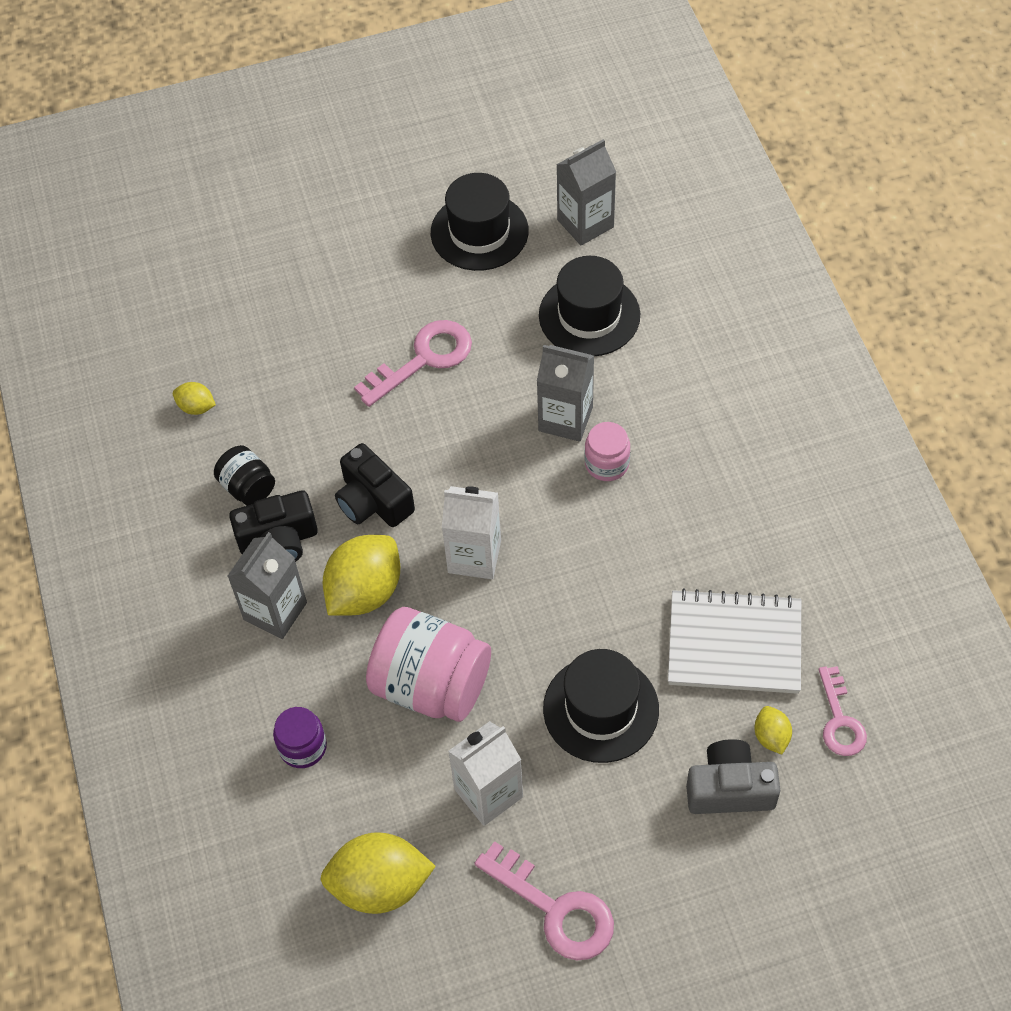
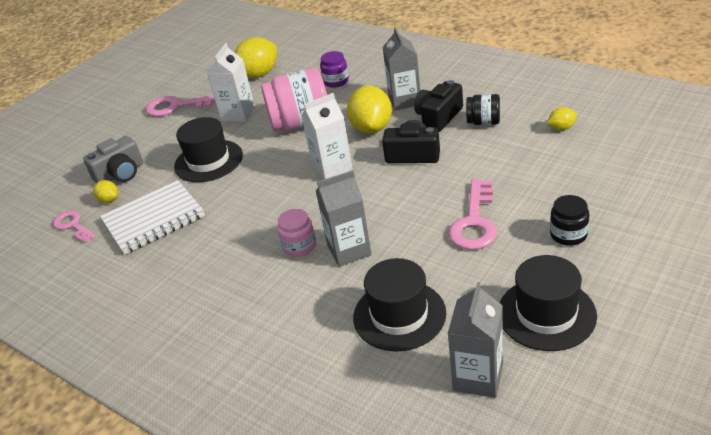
camera: 145 degrees right, 20 degrees down
none -> black jar [550,195,589,246]

